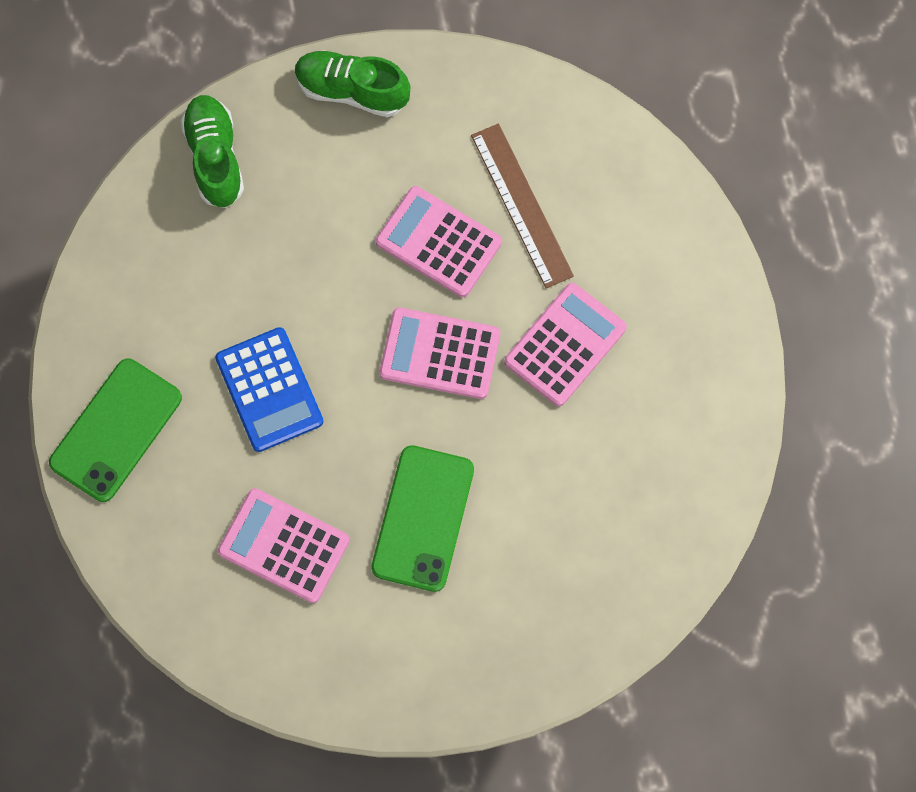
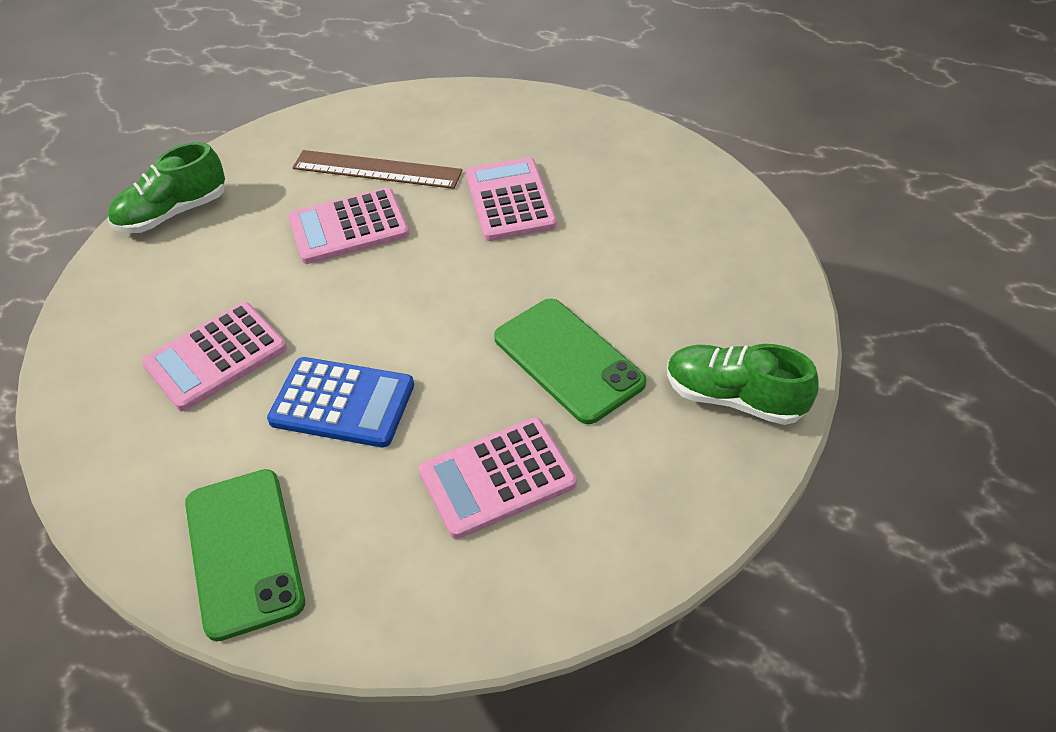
camera: 50 degrees left, 25 degrees down
green shoe [180,95,244,208] -> green shoe moved to [667,344,819,425]
pink calculator [379,307,500,399] -> pink calculator moved to [142,302,287,411]

